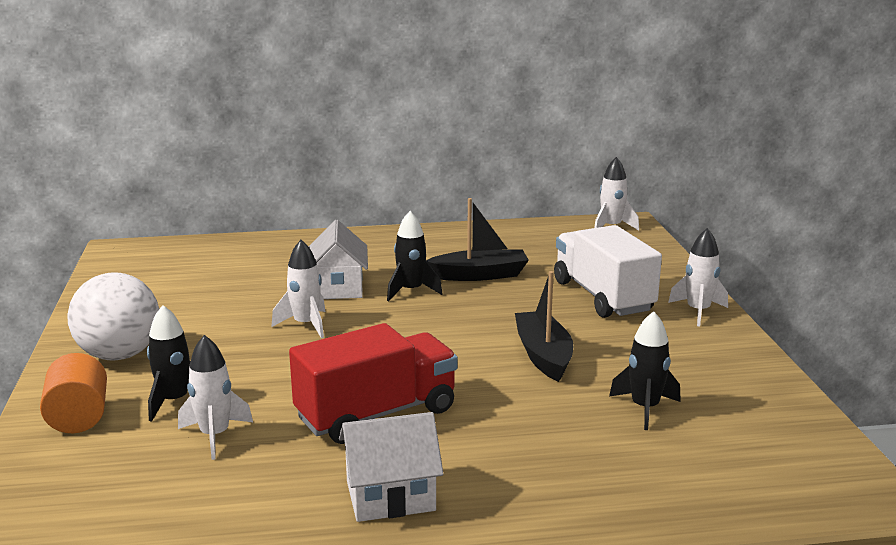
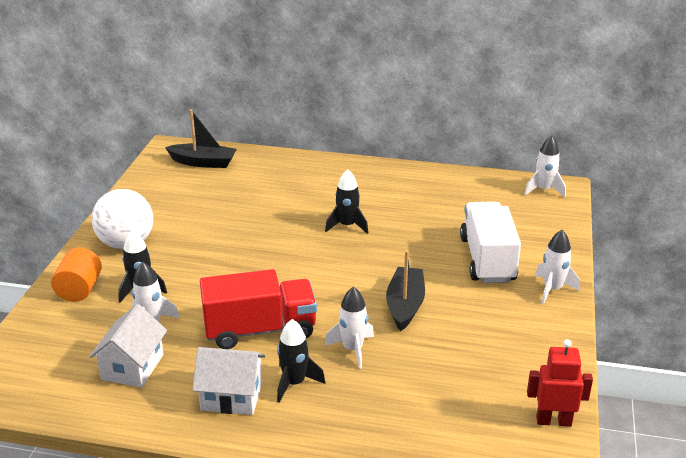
camera: 20 degrees right, 10 degrees up
white rocket [271,240,326,338] -> white rocket moved to [324,287,374,369]
white house [309,220,368,299] -> white house moved to [89,304,167,388]
black boat [427,198,529,281] -> black boat moved to [165,109,237,168]
black rocket [609,311,681,430] -> black rocket moved to [277,319,325,403]
none -> red robot [527,339,593,427]

